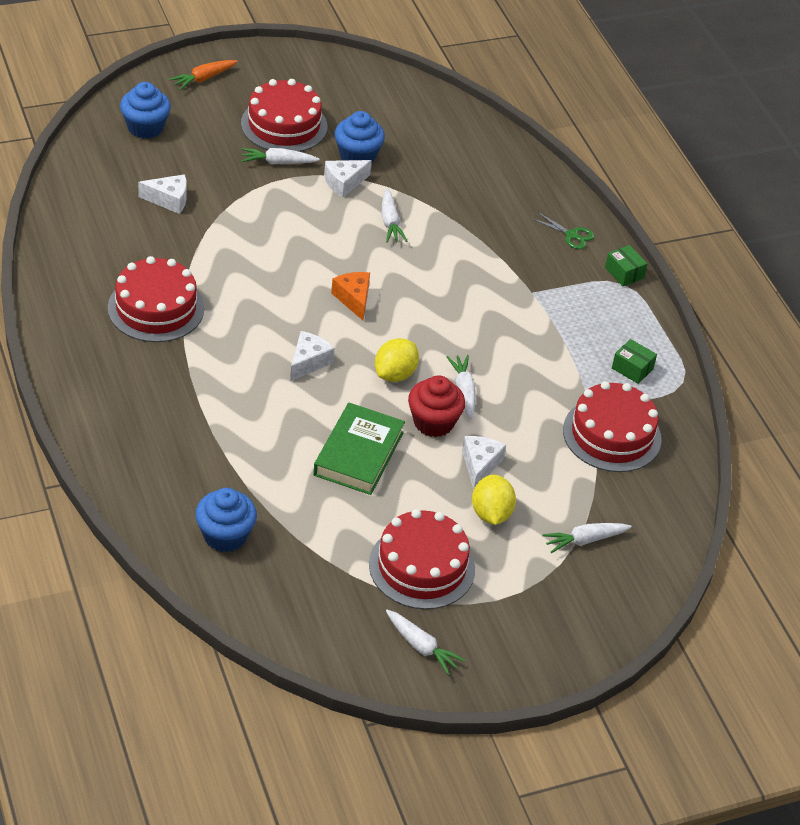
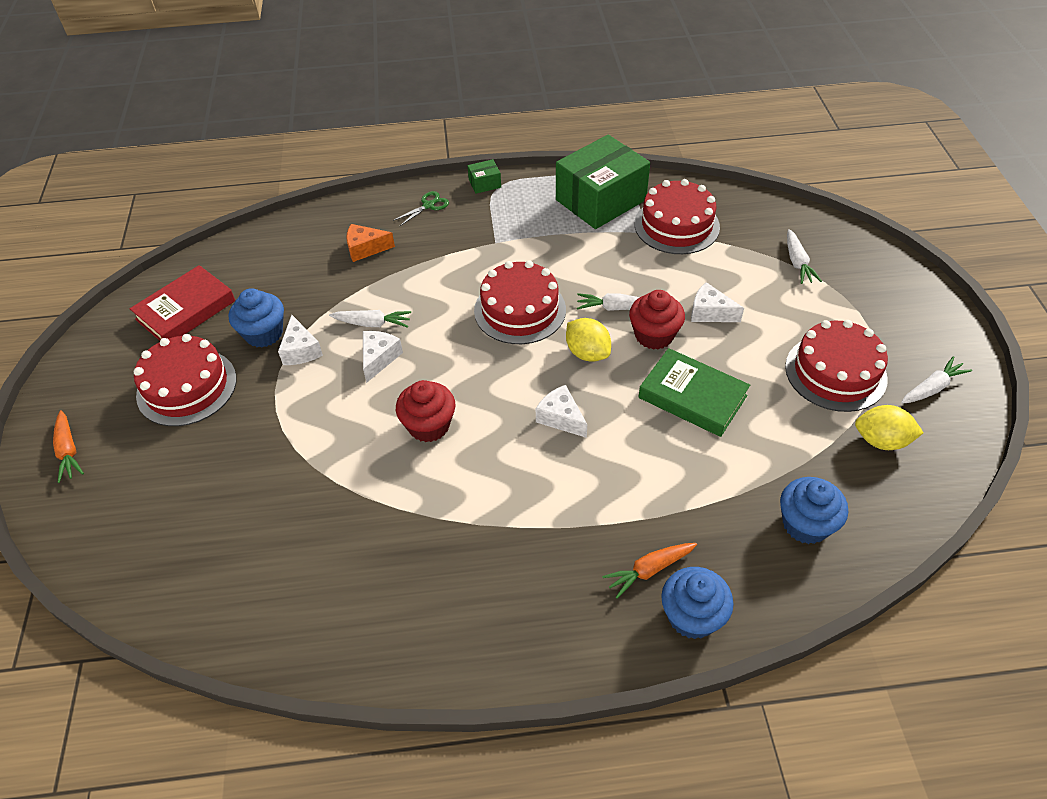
camera: 70 degrees left, 5 degrees up
red cake [108,256,204,342] -> red cake moved to [474,261,566,344]
blue cupcake [120,82,171,139] -> blue cupcake moved to [661,567,733,639]
white cheese [138,174,187,214] -> white cheese moved to [363,331,403,383]
white carrot [241,148,320,164] -> none
orange cheese [331,272,370,320] -> orange cheese moved to [346,224,395,262]
yellow lemon [472,474,516,525] -> yellow lemon moved to [855,405,924,450]
green box [612,339,657,384] -> green box [556,135,650,229], size x2.49
none -> red book [130,265,235,341]
none -> red cupcake [396,380,455,442]
none -> orange carrot [602,543,697,599]

